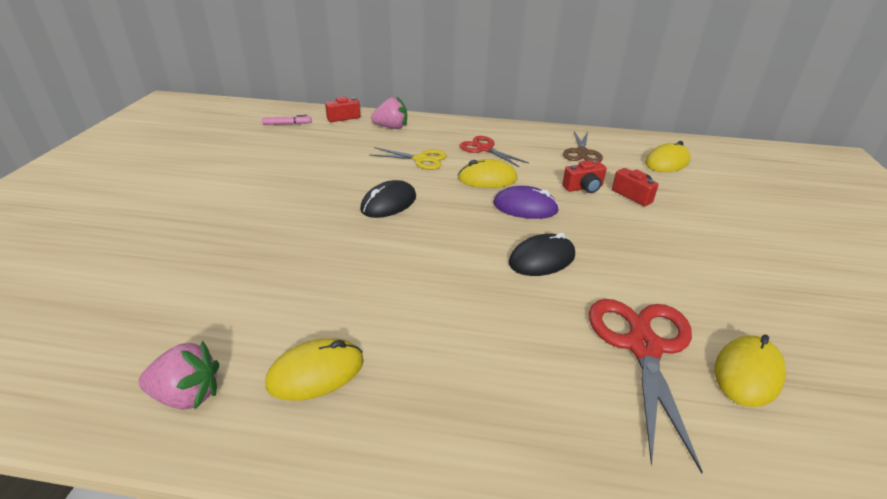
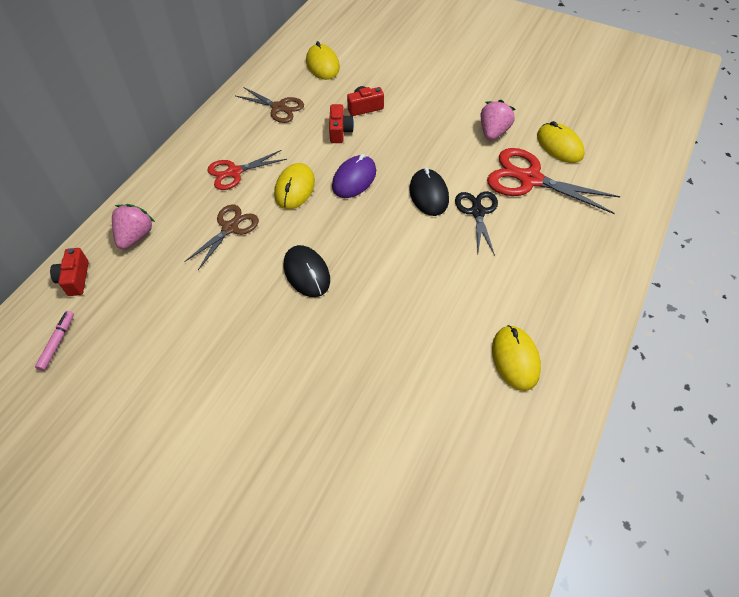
camera: 70 degrees left, 20 degrees up
pink strawberry [138,341,219,410] -> pink strawberry moved to [481,100,515,141]
yellow scissors [369,147,447,170] -> brown scissors [184,204,259,270]
none -> black scissors [455,191,498,256]

